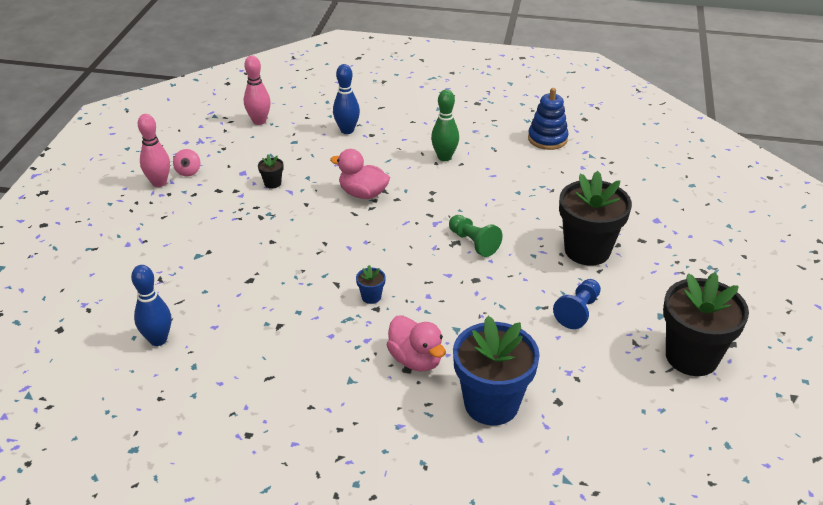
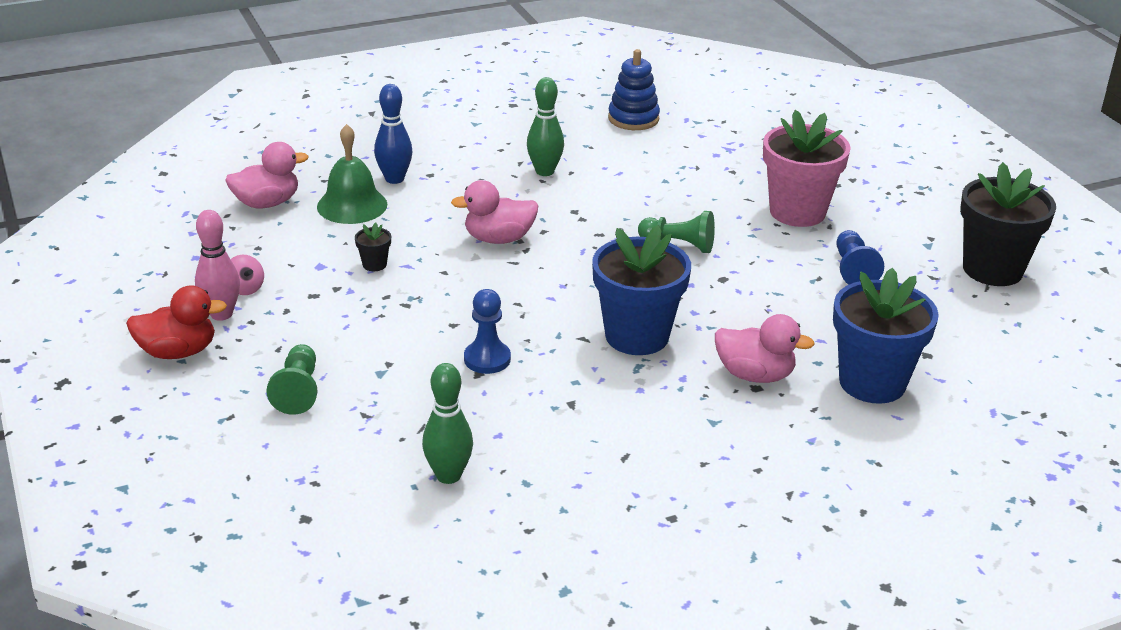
camera: 35 degrees left, 5 degrees down
blue bowling pin [131,265,171,346] -> green bowling pin [422,363,473,484]
pink bowling pin [244,55,271,125] -> pink duck [225,142,309,208]
blue flower pot [356,265,386,304] -> blue flower pot [592,225,691,355], size x2.49
black flower pot [559,171,632,266] -> pink flower pot [763,110,851,227]
none -> red duck [126,286,227,359]
none -> green pawn [266,344,318,415]
none -> green bell [317,124,387,224]
none -> blue pawn [464,289,511,374]

